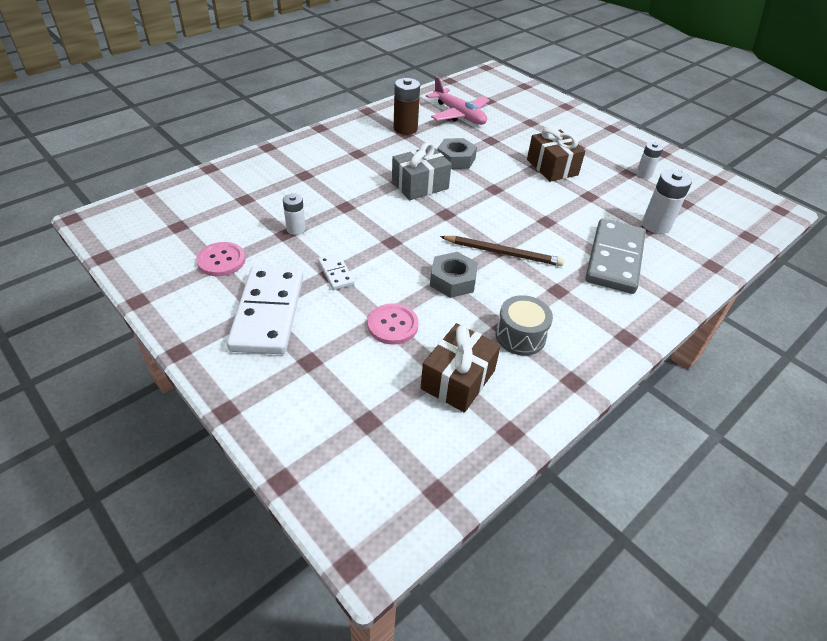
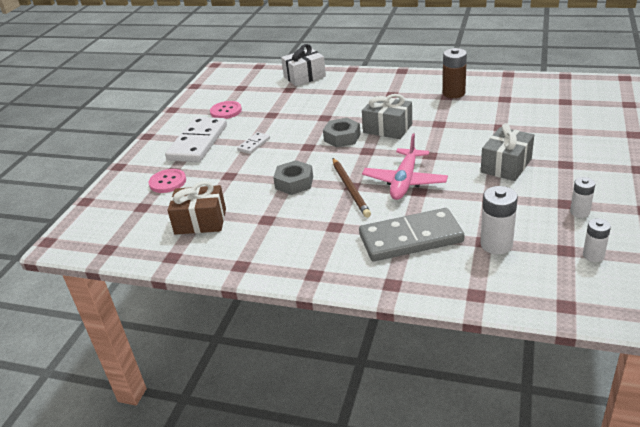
camera: 65 degrees right, 10 degrees down
white domino [227,267,303,354] -> white domino turned 45 degrees counterclockwise [165,117,227,162]
white battery [283,193,306,235] -> white battery moved to [583,218,611,262]
pink button [367,303,419,345] -> pink button moved to [149,169,186,193]
pink plane [426,76,490,125] -> pink plane moved to [362,133,448,200]
grey nut [437,138,477,169] -> grey nut moved to [323,118,361,147]
grey drum [496,295,553,356] -> none
brown gift [527,127,585,182] -> grey gift [481,123,534,181]
none -> white gift [281,44,326,86]

